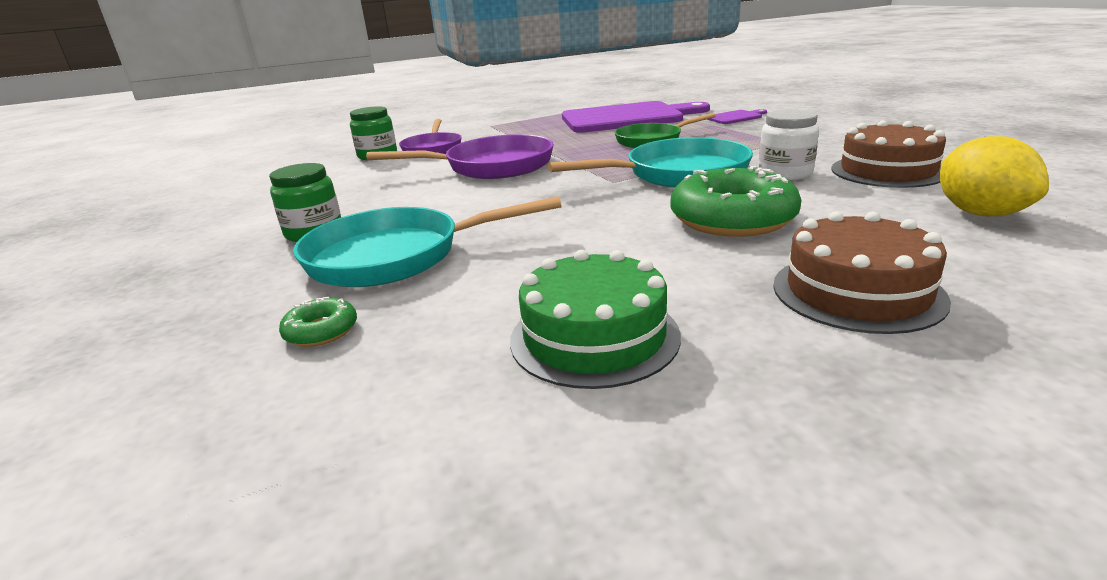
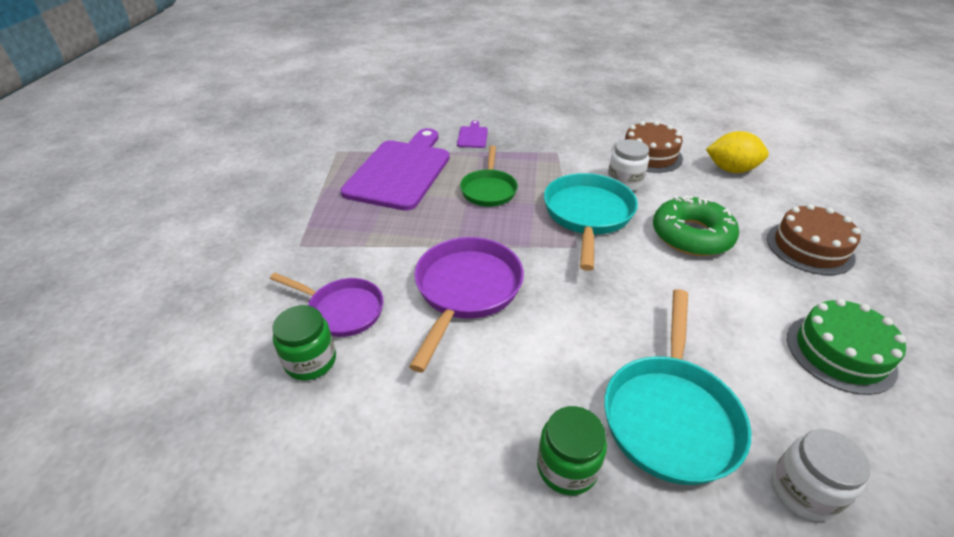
camera: 65 degrees left, 15 degrees up
green donut [279,297,357,347] -> white jar [771,429,871,521]

